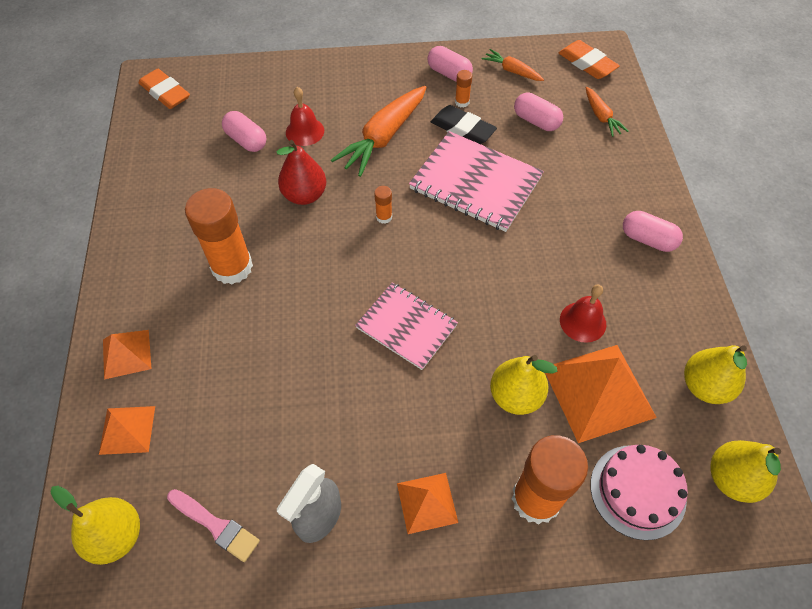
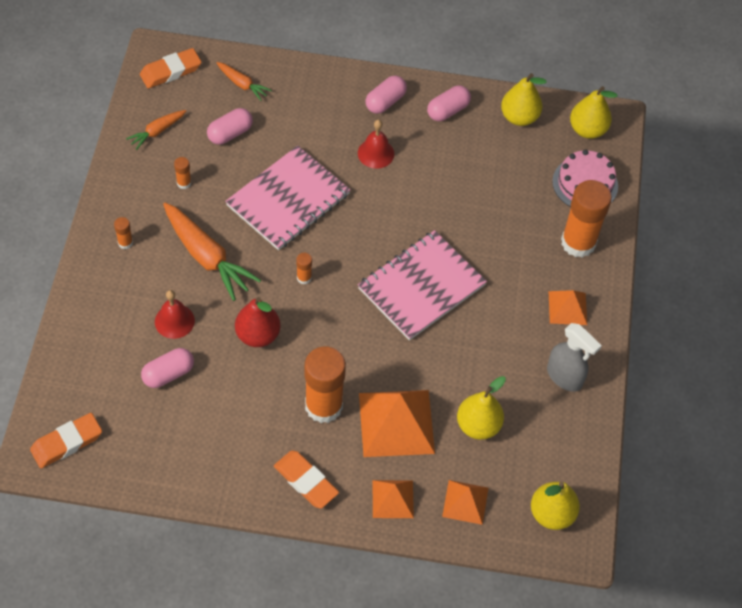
camera: 80 degrees left, 0 degrees up
pink brush [167,489,260,562] -> none
pink notebook [355,282,458,370] -> pink notebook [358,230,487,341], size x1.51
pink capsule [427,46,473,81] -> pink capsule moved to [427,86,471,121]
black eraser [431,105,497,144] -> none
yellow pear [490,355,557,415] -> yellow pear moved to [457,376,506,440]
orange pyramid [545,345,657,443] -> orange pyramid moved to [359,390,435,457]
red bell [560,284,606,343] -> red bell moved to [358,120,394,169]
orange carrot [586,87,628,137] -> orange carrot turned 45 degrees clockwise [216,62,272,101]
none -> orange glue stick [114,217,133,249]
none -> orange eraser [274,450,339,509]

